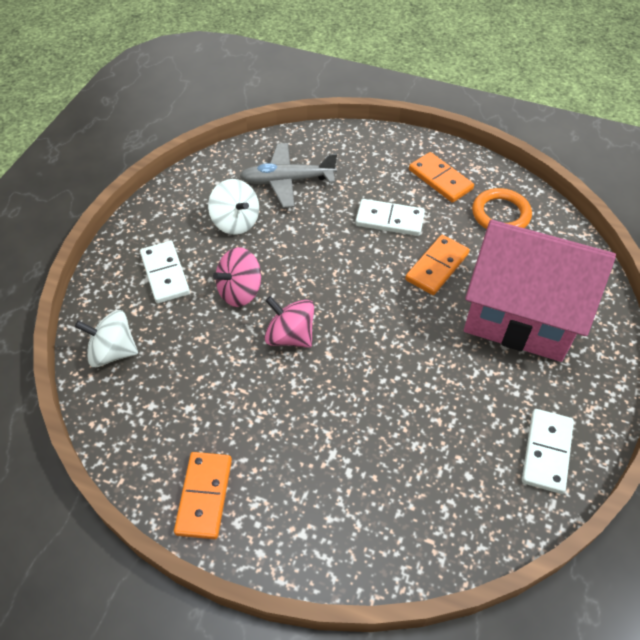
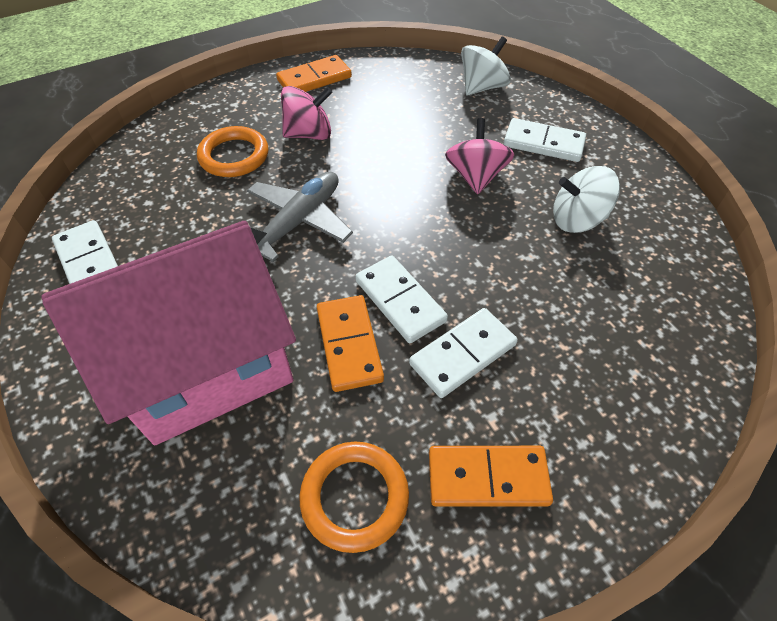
camera: 130 degrees right, 0 degrees up
orange domino [174,452,232,539] -> orange domino turned 75 degrees counterclockwise [276,55,352,92]
grey plane [240,143,337,208] -> grey plane moved to [247,171,353,262]
pink spinning top [264,296,314,348] -> pink spinning top moved to [281,86,332,140]
none -> orange ring [197,126,268,177]
none -> white domino [355,255,448,343]

